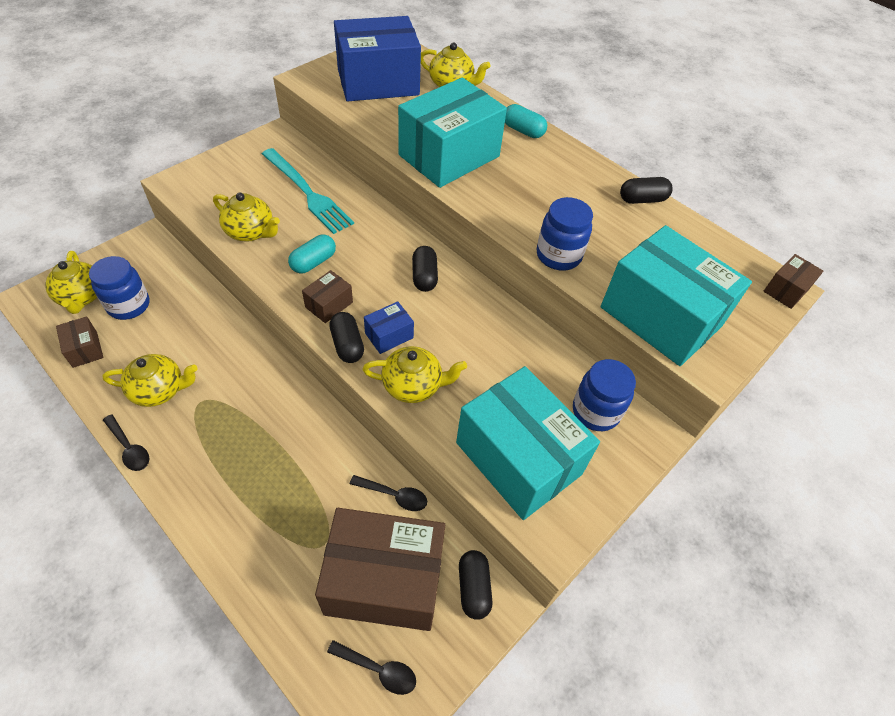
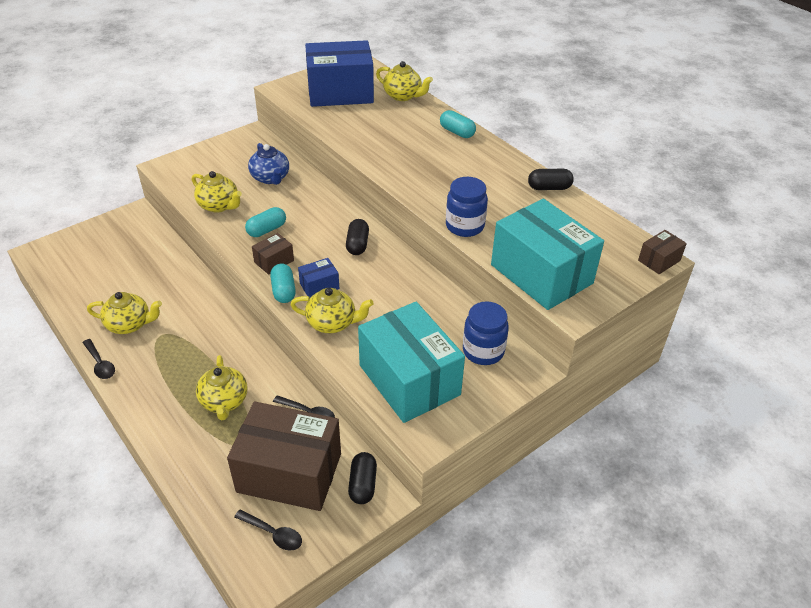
camera: 10 degrees right, 10 degrees down
yellow teapot [45,251,97,314] -> yellow teapot moved to [196,355,248,420]
brown box [56,316,104,368] -> none
blue jar [89,256,150,320] -> none
turquoise fork [262,148,354,234] -> blue teapot [248,143,289,185]
black capsule [329,312,364,363] -> turquoise capsule [270,264,296,303]
turquoise box [398,77,507,188] -> none

